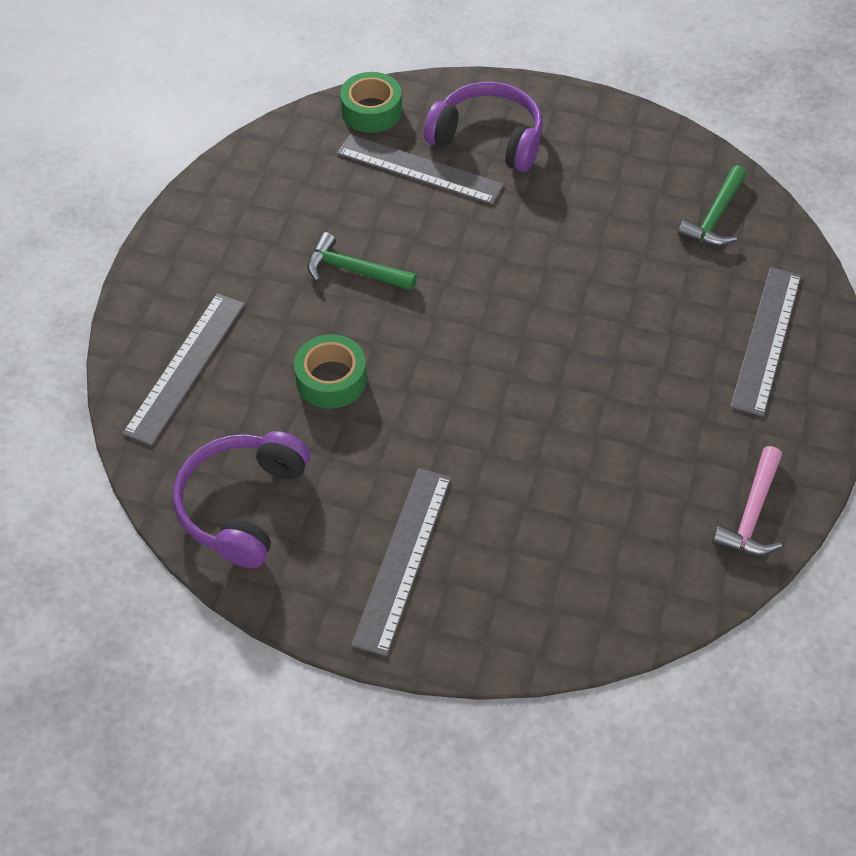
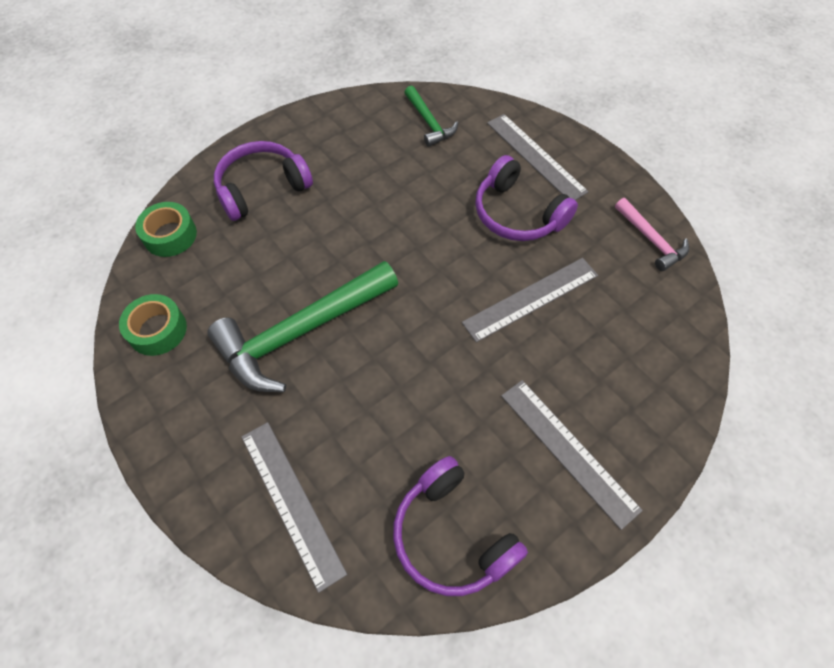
camera: 55 degrees left, 5 degrees up
green tape [294,334,367,409] -> green tape moved to [119,294,187,356]
green hammer [308,232,417,291] -> green hammer [207,261,398,392], size x1.97
grey ruler [337,134,504,205] -> grey ruler moved to [462,258,598,343]
none -> purple headphones [475,155,578,241]

